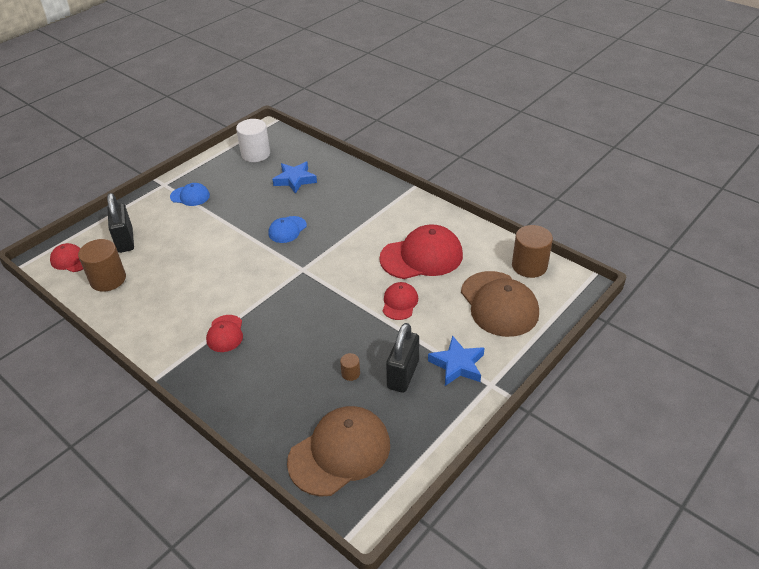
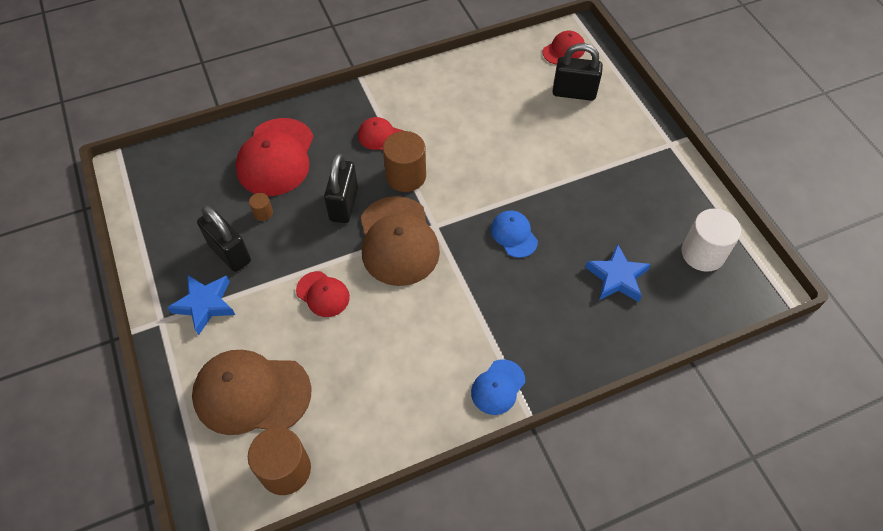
camera: 115 degrees right, 15 degrees up
brown cylinder [78,239,126,292] -> brown cylinder moved to [383,131,426,192]
blue cap [170,183,210,206] -> blue cap moved to [471,359,525,415]
brown cap [287,406,390,497] -> brown cap moved to [361,196,440,286]
red cap [379,224,463,279] -> red cap moved to [236,118,314,196]
none -> black padlock [324,153,358,223]

